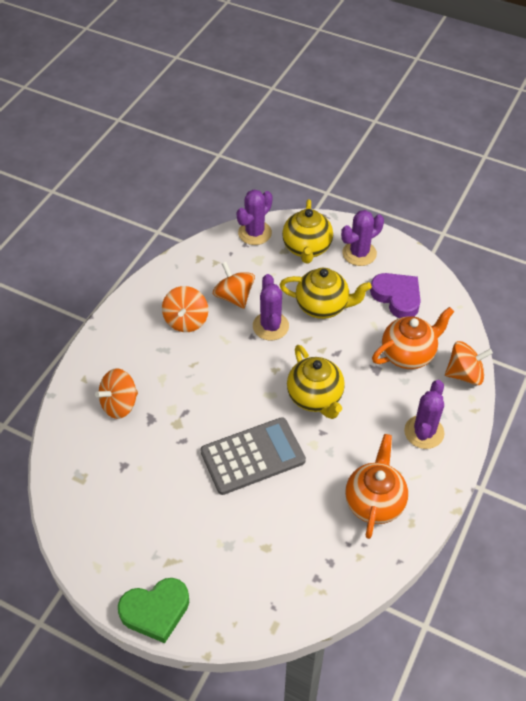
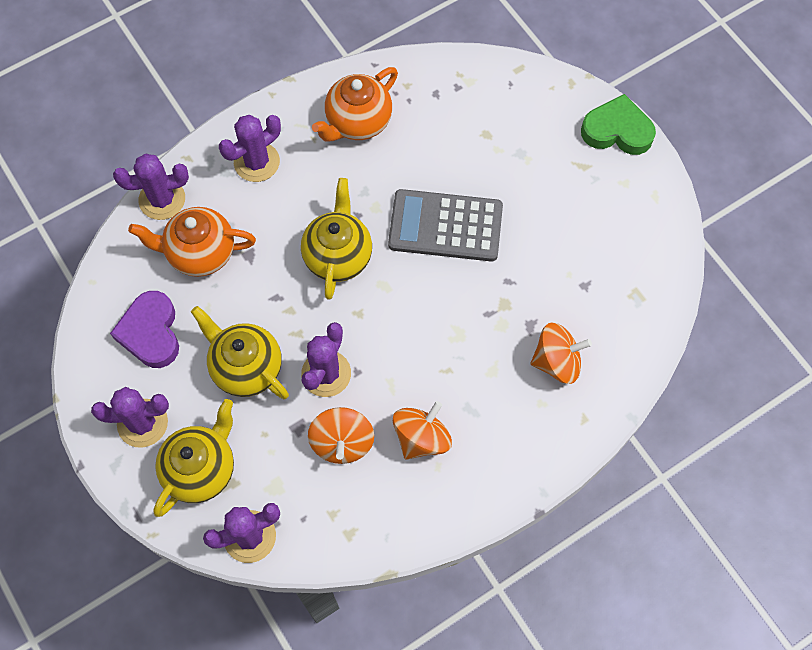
camera: 150 degrees left, 15 degrees up
orange spinning top [445,341,493,385] -> purple cactus [113,154,189,220]

